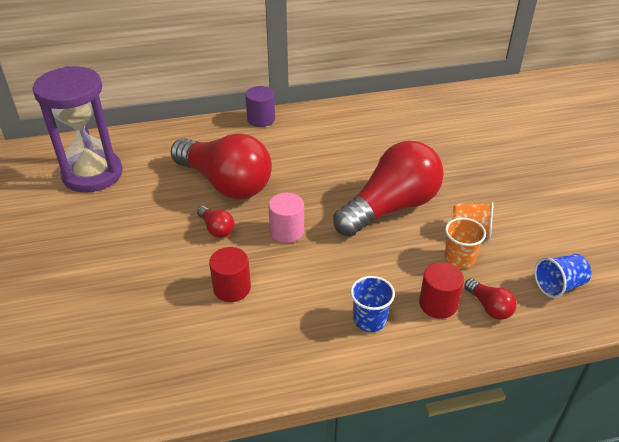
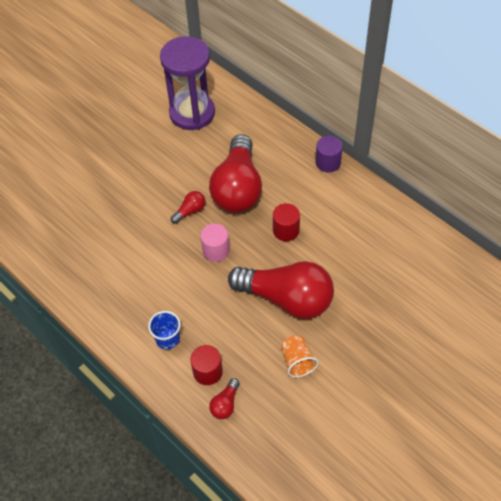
camera: 60 degrees right, 15 degrees up
red light bulb [197,206,234,238] -> red light bulb turned 150 degrees counterclockwise [171,191,205,224]
red cylinder [209,247,251,302] -> red cylinder moved to [273,203,300,241]
orange cup [444,218,486,269] -> none
blue cup [534,254,591,298] -> none

